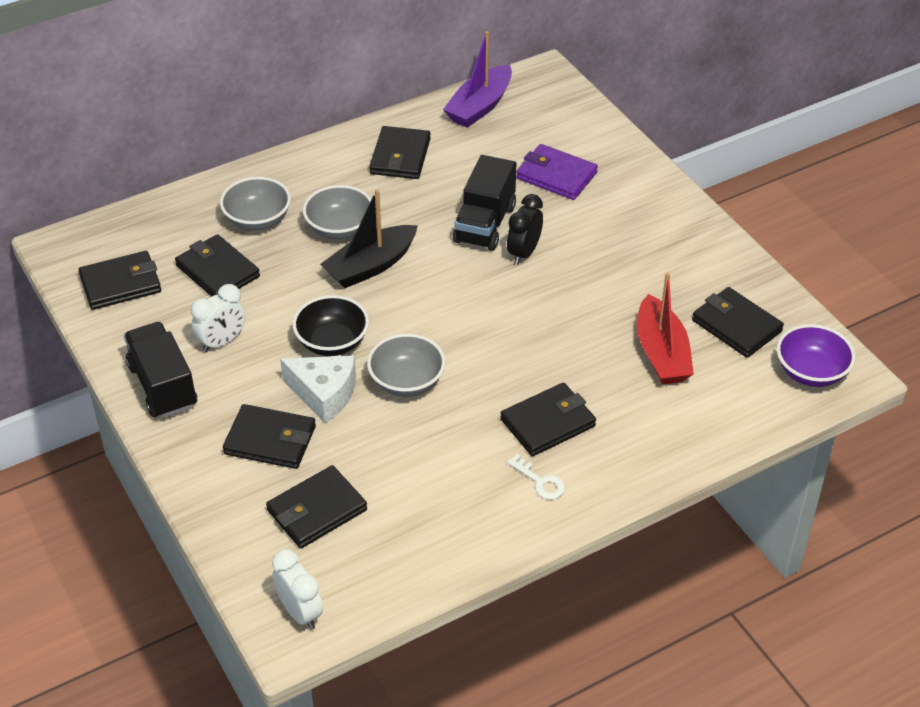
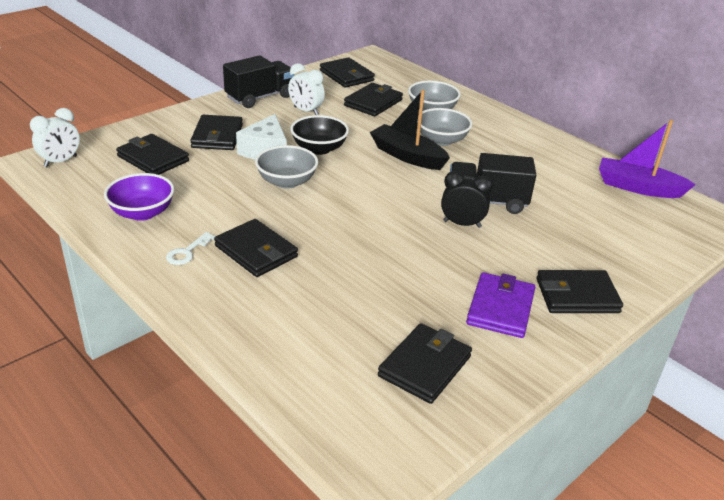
camera: 75 degrees right, 10 degrees down
black wallet [369,126,431,179] -> black wallet moved to [537,270,623,313]
purple wallet [516,144,598,200] -> purple wallet moved to [466,272,535,338]
red boat [637,272,694,384] -> none
purple bowl [777,324,856,387] -> purple bowl moved to [104,173,175,221]

